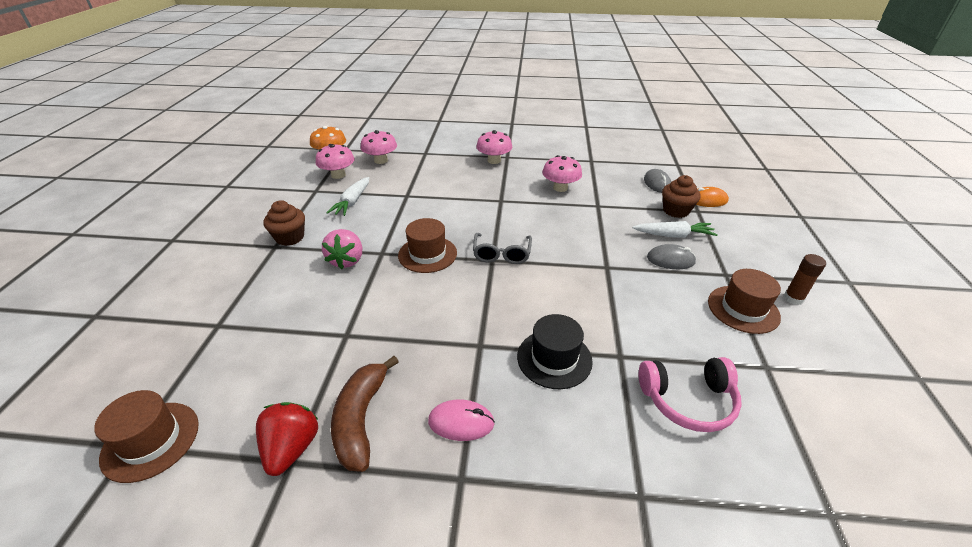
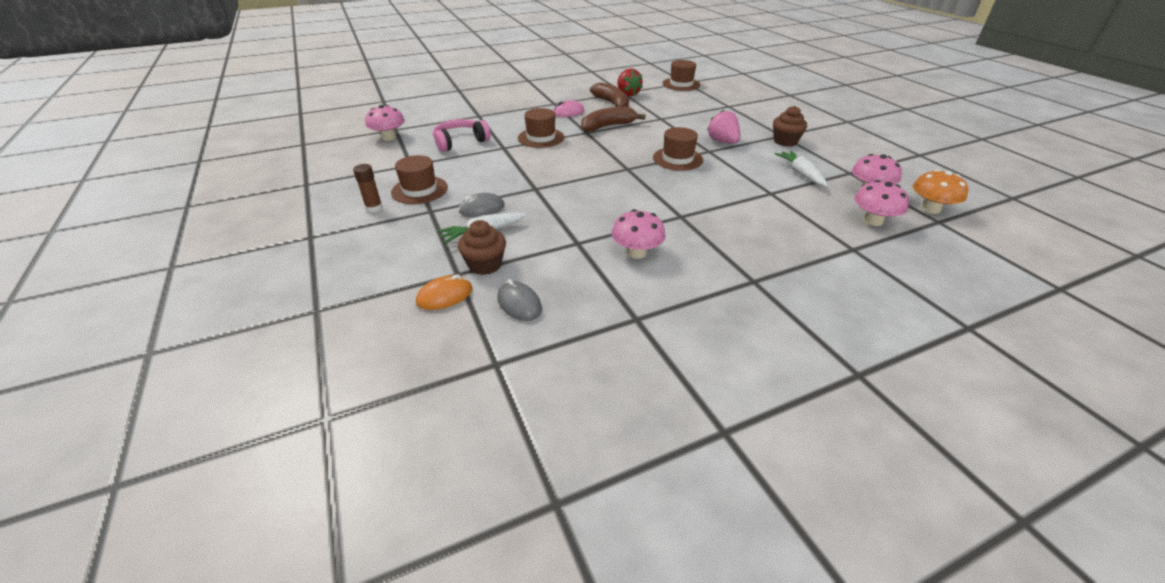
camera: 150 degrees right, 0 degrees up
grey glasses [473,233,532,264] -> none
pink mushroom [476,130,512,164] -> pink mushroom moved to [365,105,405,141]
black hat [517,314,593,389] -> brown hat [518,108,564,148]
none -> brown banana [581,107,645,132]

